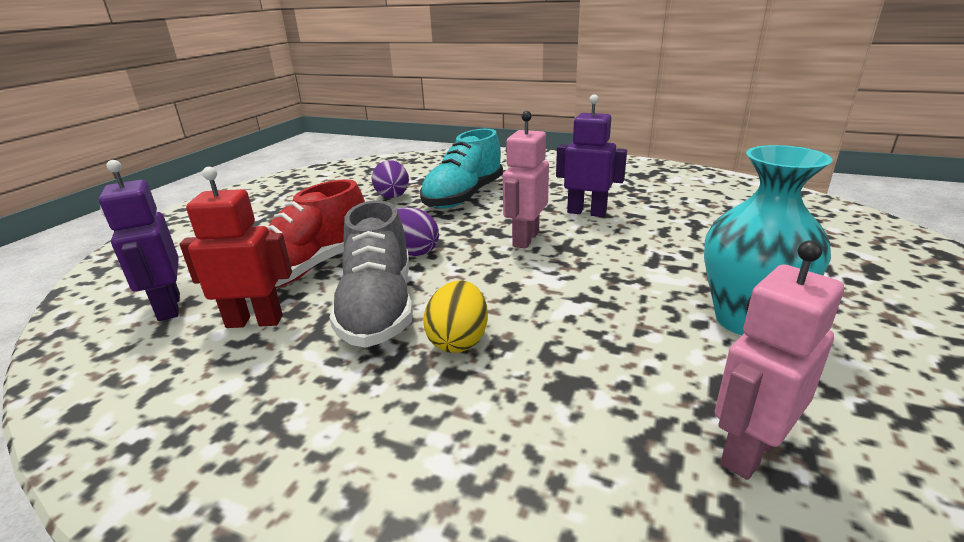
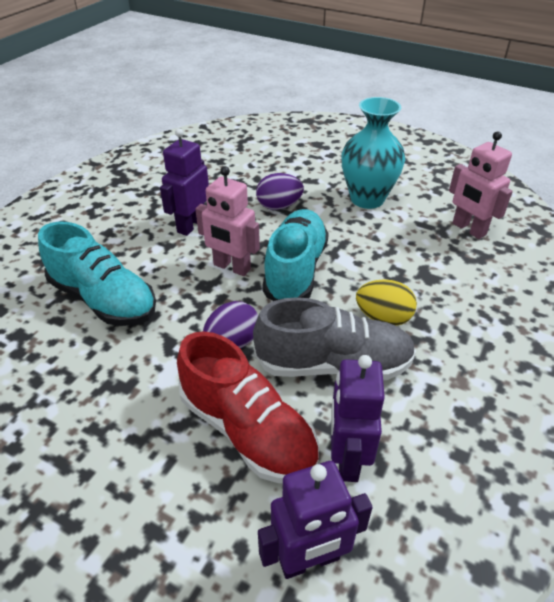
camera: 85 degrees left, 15 degrees up
red robot [180,167,292,328] -> purple robot [331,355,385,482]
purple egg [372,160,409,198] -> purple egg moved to [256,173,304,210]
none -> turquoise shoe [262,209,329,301]

